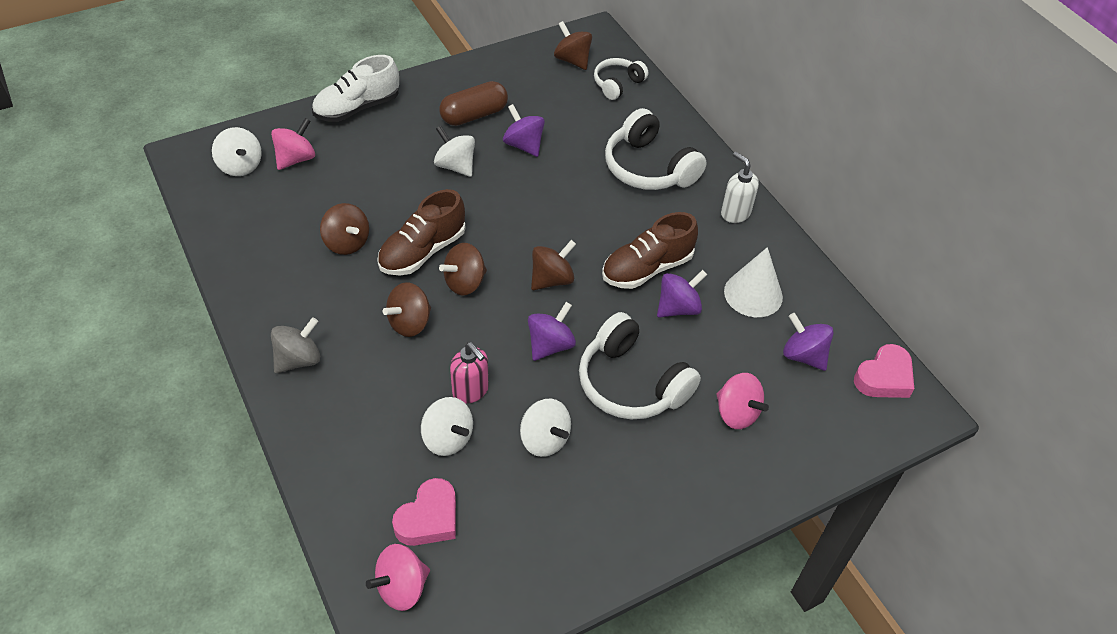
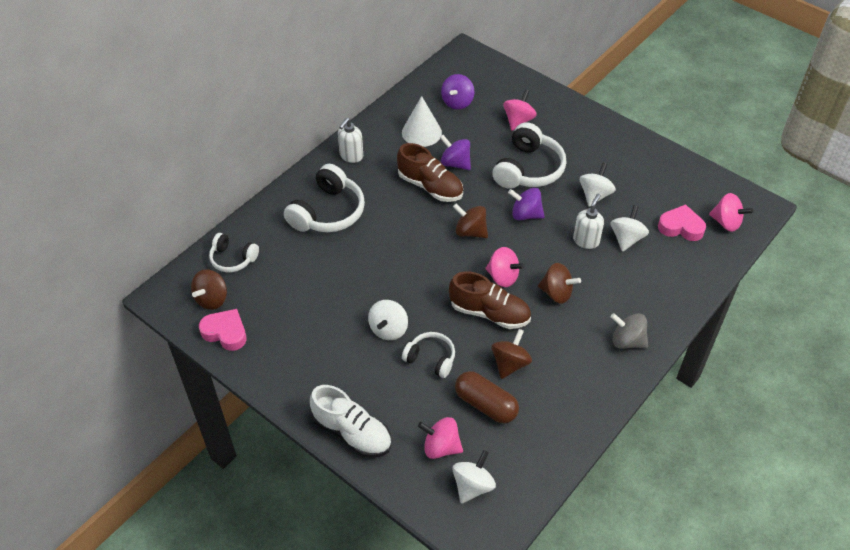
camera: 110 degrees left, 0 degrees up
brown capsule [439,81,508,126] -> brown capsule moved to [455,371,519,423]
brown spinning top [439,243,487,296] -> pink spinning top [486,247,525,287]
pink soap dispenser [450,342,489,404] -> white soap dispenser [573,194,604,249]
purple spinning top [503,104,545,157] -> none
pink heart [854,344,914,398] -> pink heart moved to [199,309,247,351]
none -> white headphones [402,332,455,378]

